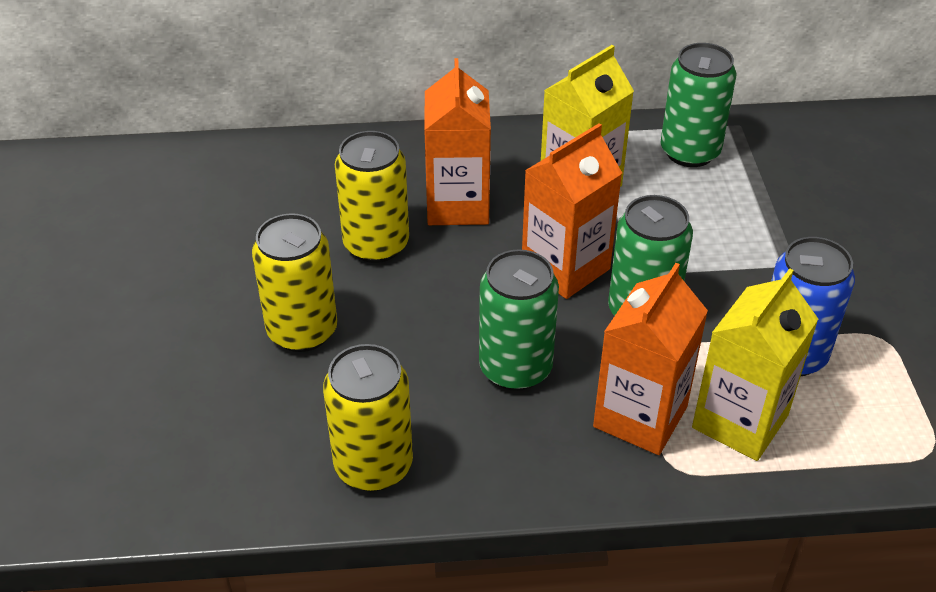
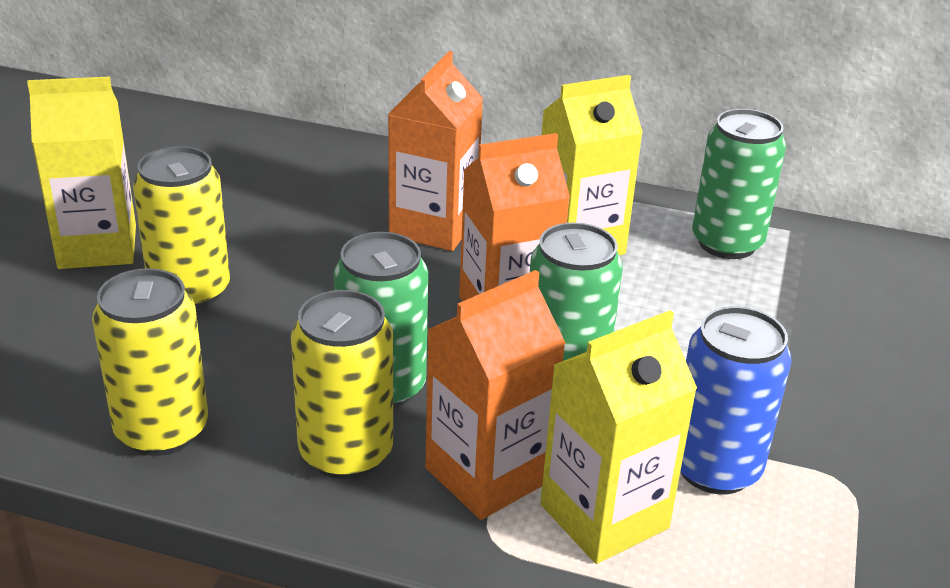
camera: 20 degrees right, 10 degrees down
yellow can [335,131,409,263] -> yellow can moved to [291,290,393,479]
none -> yellow carton [27,76,136,269]

